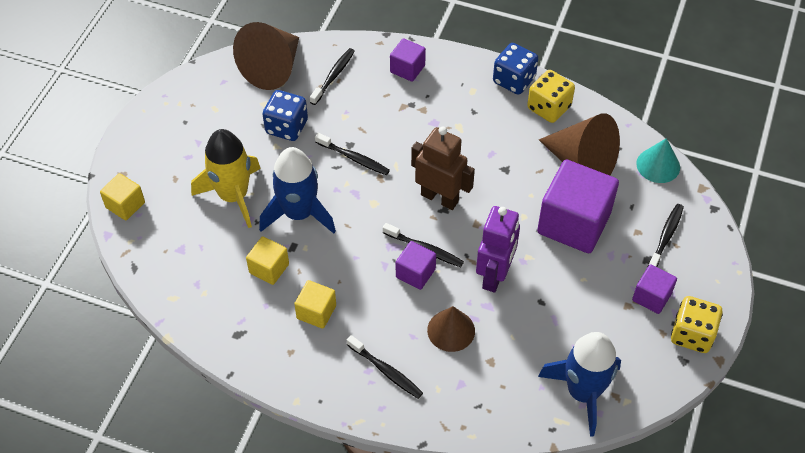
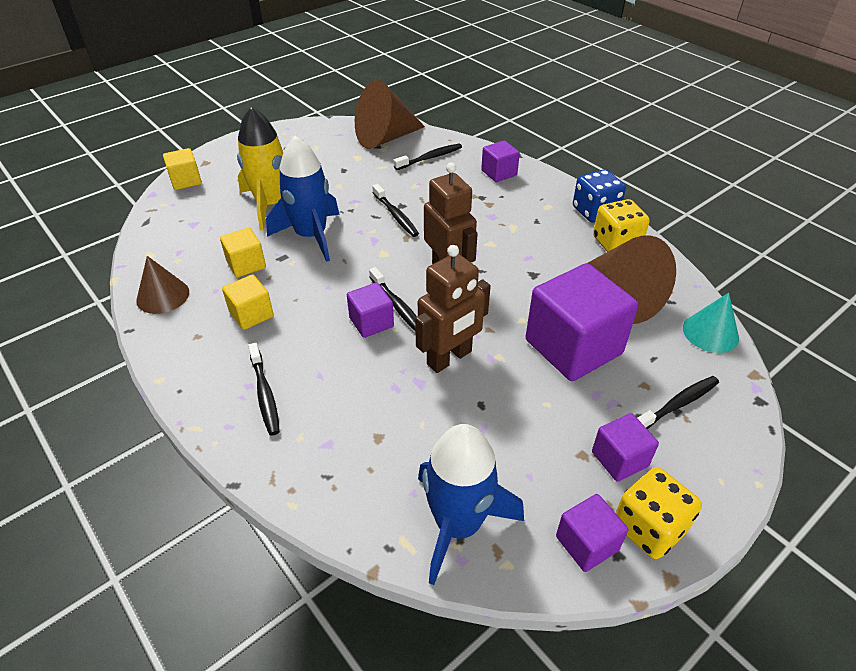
camera: 30 degrees right, 10 degrees down
blue dice [262,90,308,141] -> none
brown cone [427,306,475,352] -> brown cone moved to [136,256,189,314]
purple robot [476,206,520,293] -> brown robot [415,245,491,373]
none -> purple cube [556,494,628,572]

